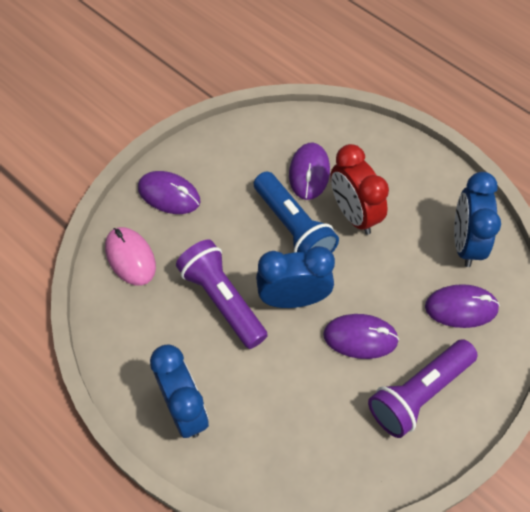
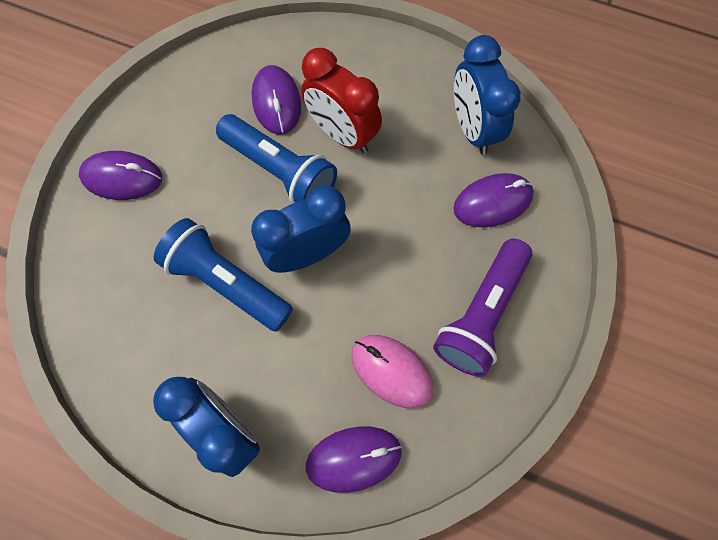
camera: 20 degrees left, 10 degrees up
pink mouse [105,227,156,286] -> pink mouse moved to [352,335,433,408]
purple flashlight [176,239,268,349] -> blue flashlight [154,218,293,332]
purple mouse [323,314,399,359] -> purple mouse moved to [306,426,402,493]

